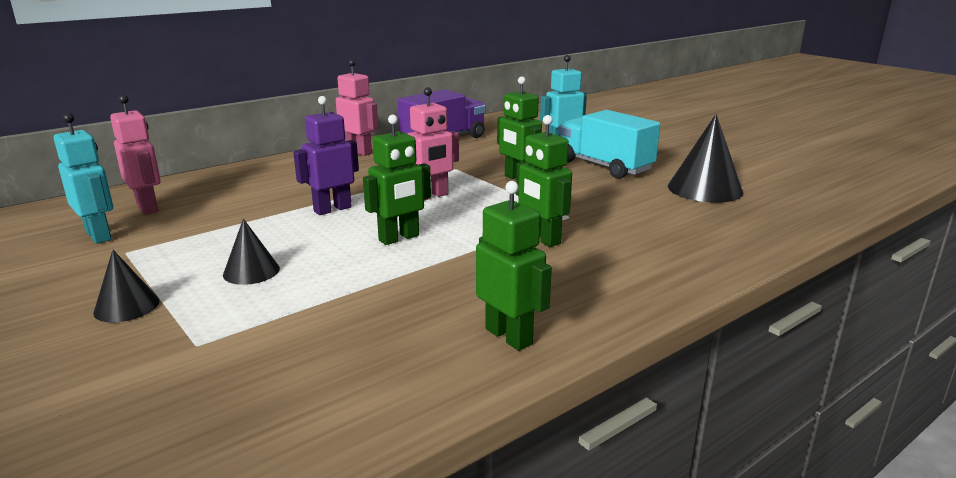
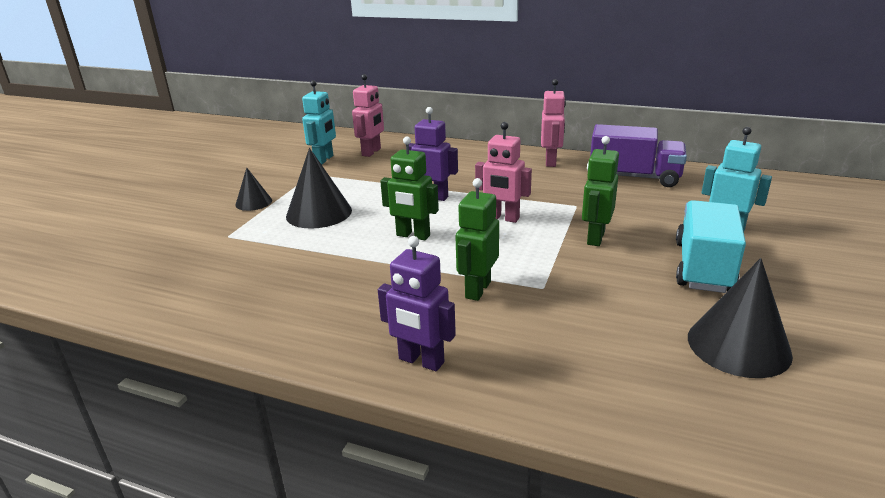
camera: 60 degrees right, 5 degrees up
black cone [223,219,280,285] -> black cone [286,148,352,229], size x1.74
green robot [476,181,552,351] -> none
none -> purple robot [378,236,456,371]

